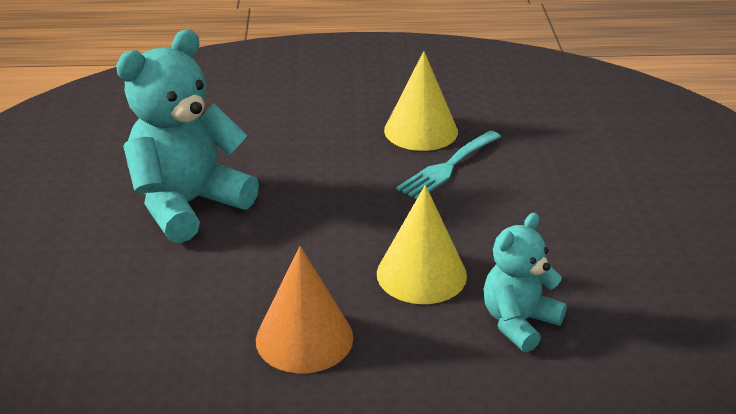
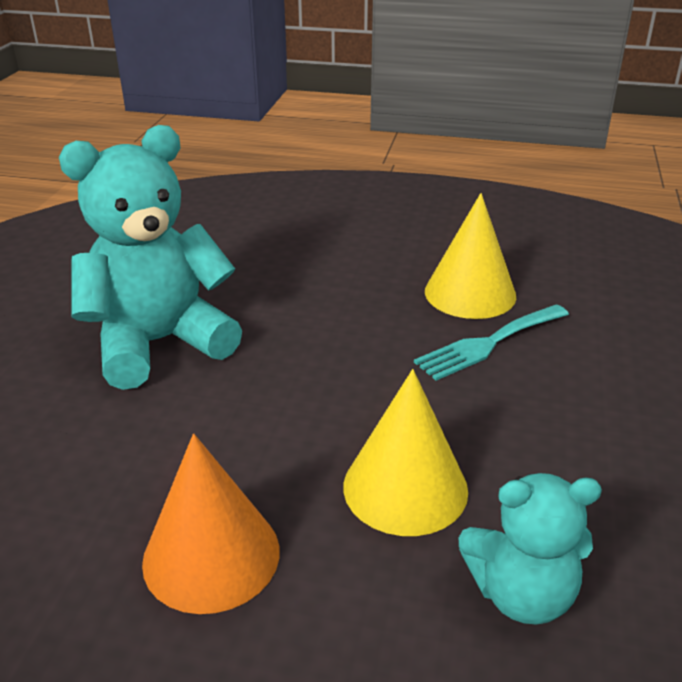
camera: 15 degrees right, 0 degrees up
turquoise teddy bear [484,213,567,352] -> turquoise teddy bear turned 150 degrees counterclockwise [459,473,602,625]

